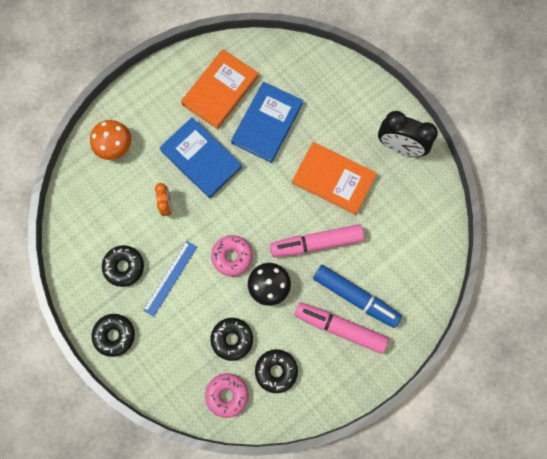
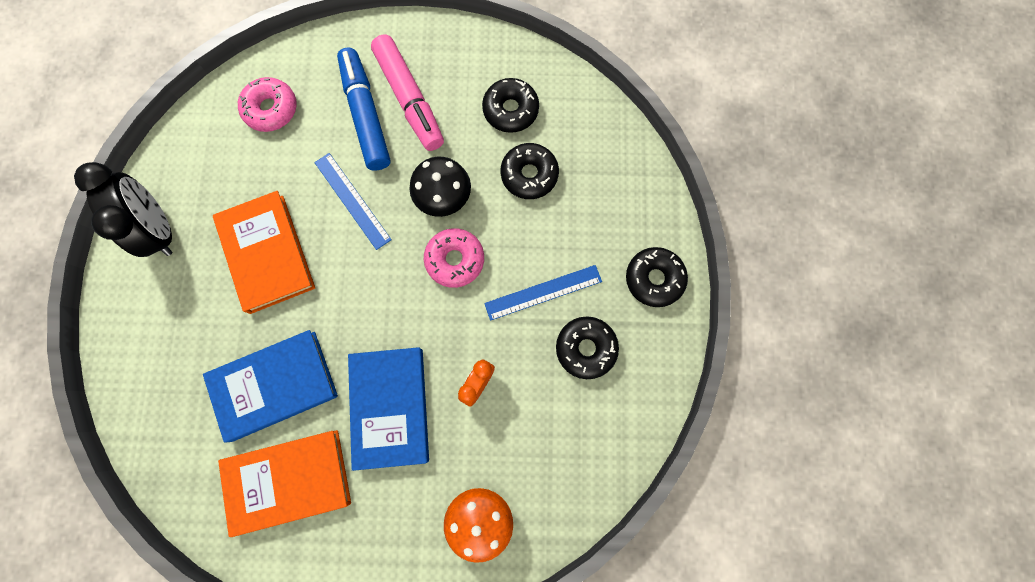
camera: 140 degrees left, 0 degrees up
pink donut [205,373,249,418] -> pink donut moved to [238,77,297,132]
pink marker [270,224,364,257] -> blue ruler [314,153,392,250]

